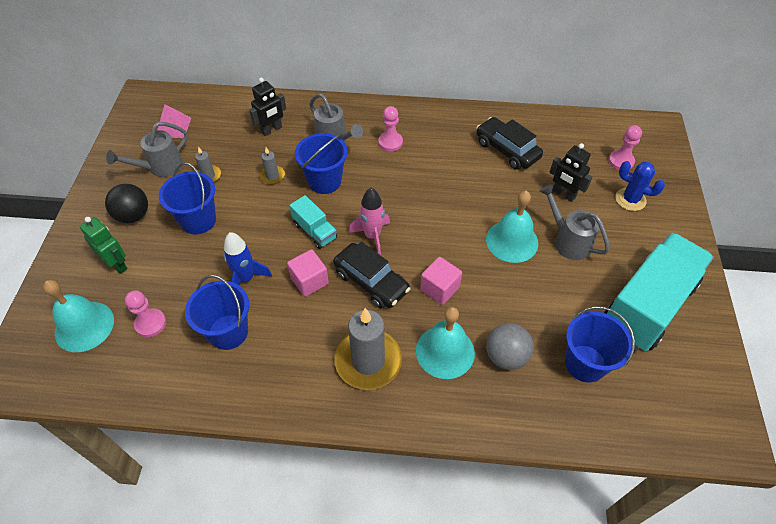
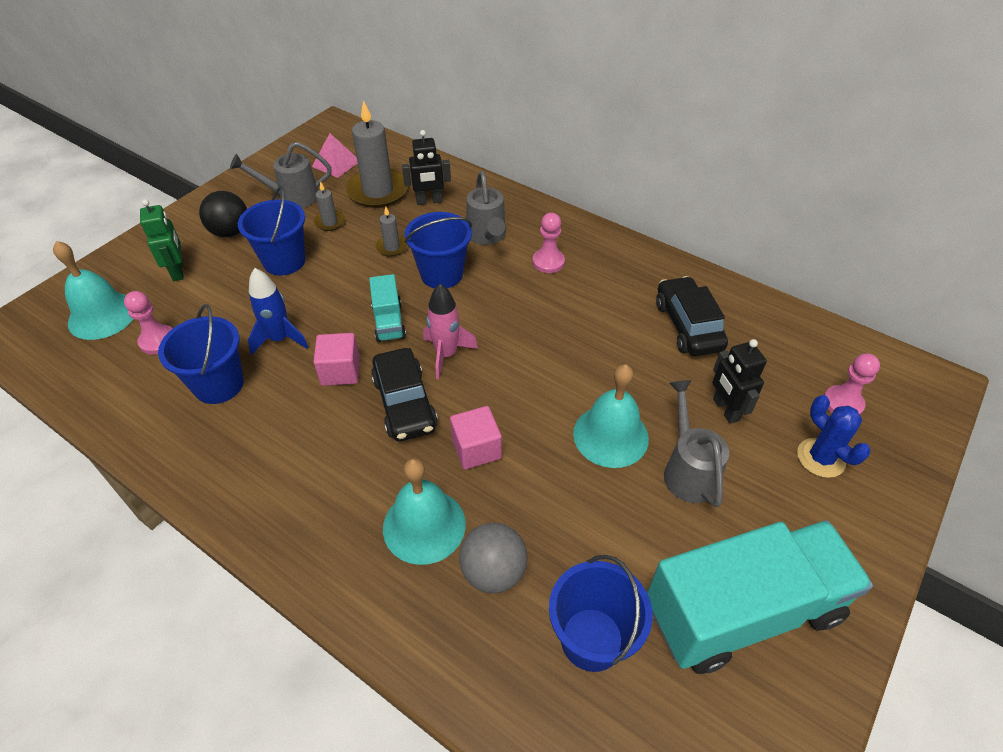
camera: 30 degrees right, 5 degrees down
grey candle [334,308,402,390] -> grey candle moved to [346,100,408,208]

